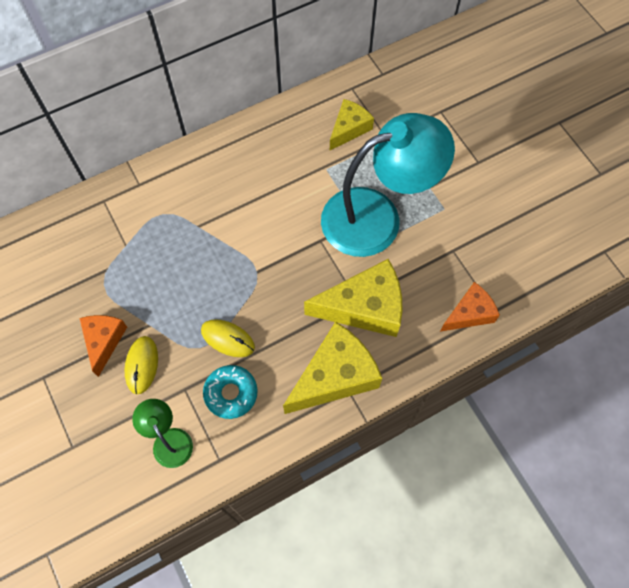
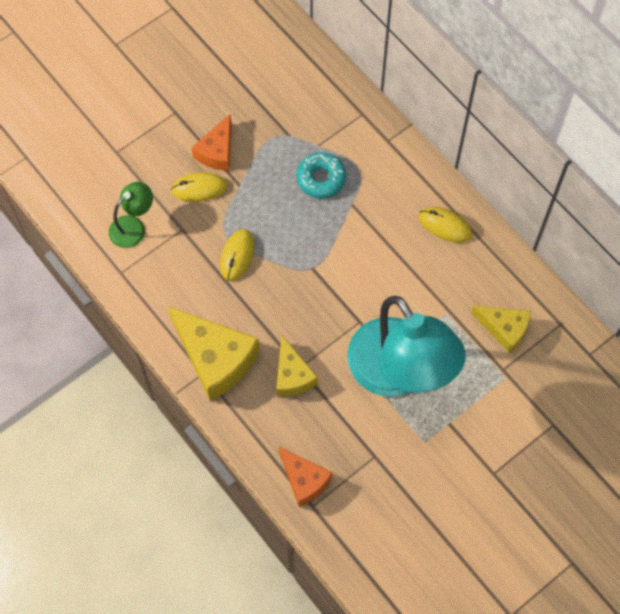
camera: 80 degrees right, 0 degrees up
orange cheese [79,315,127,377] -> orange cheese turned 120 degrees clockwise [192,114,231,171]
turquoise donut [203,365,258,419] -> turquoise donut moved to [296,152,346,198]
yellow cheese [304,259,402,337] -> yellow cheese [276,335,318,397], size x0.60
none -> yellow mouse [419,207,472,243]

